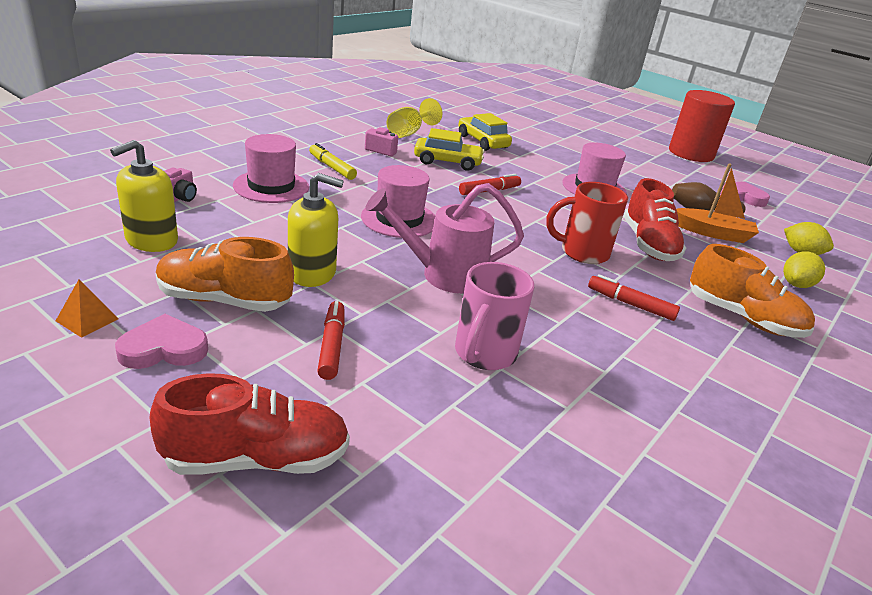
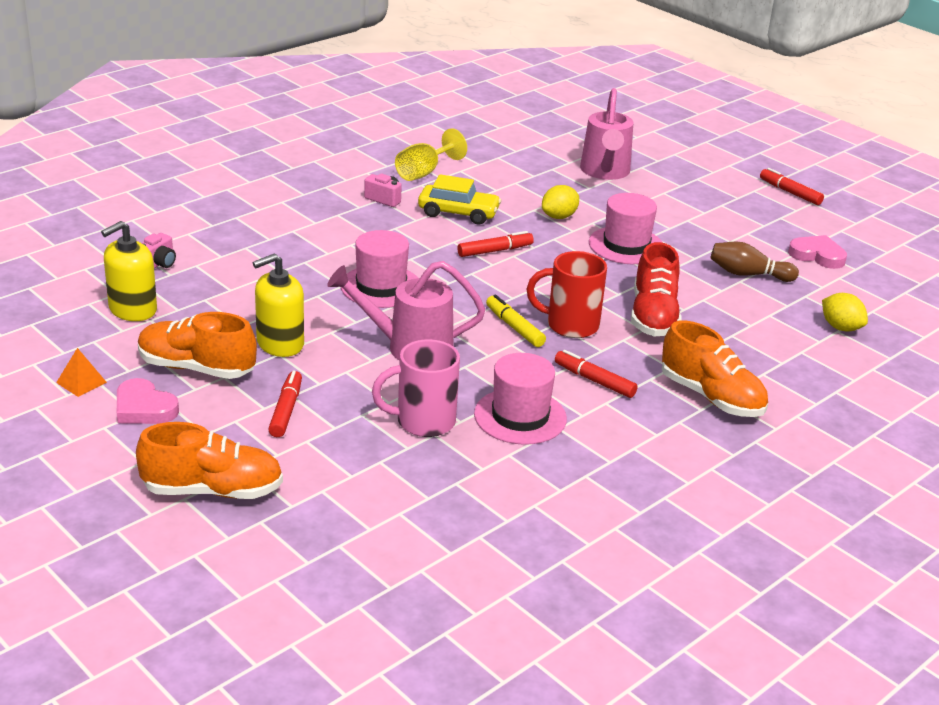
camera: 10 degrees right, 0 degrees up
pink heart [115,314,208,369] -> pink heart turned 135 degrees counterclockwise [117,378,179,424]
red shoe [150,373,350,475] -> orange shoe [136,422,283,499]
pink hat [233,134,309,203] -> pink hat moved to [474,353,567,445]
yellow soap dispenser [288,173,344,287] -> yellow soap dispenser turned 135 degrees clockwise [253,254,304,357]
yellow marker [309,143,357,180] -> yellow marker moved to [486,295,546,347]
pink mug [455,262,534,370] -> pink mug turned 45 degrees clockwise [372,339,460,437]
yellow car [458,113,512,151] -> none
red cylinder [669,90,735,162] -> red marker [760,168,824,205]
orange boat [676,163,759,243] -> none
yellow lemon [783,251,825,288] -> yellow lemon moved to [542,185,579,219]
none -> pink watering can [580,88,634,180]

